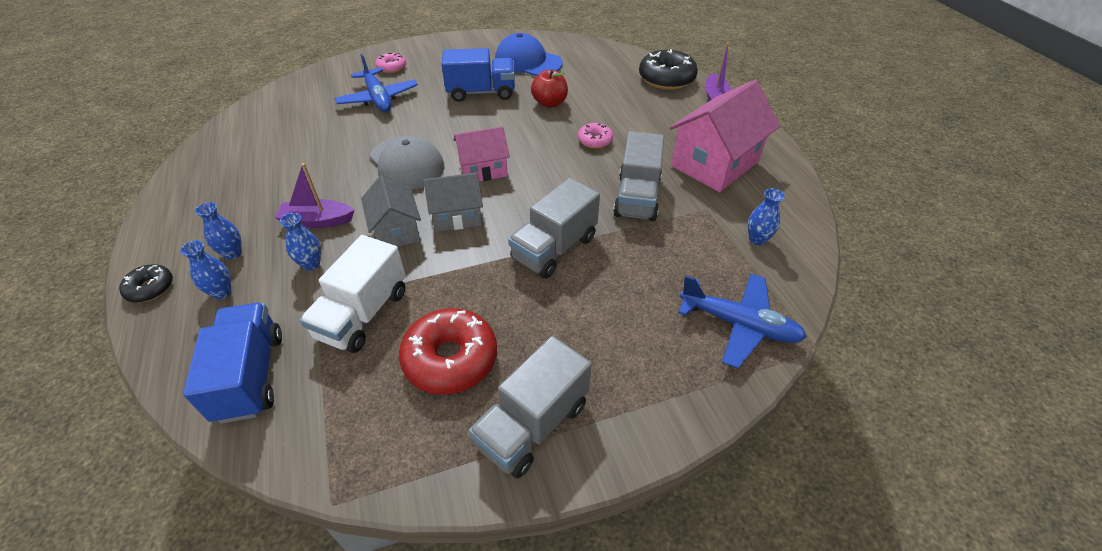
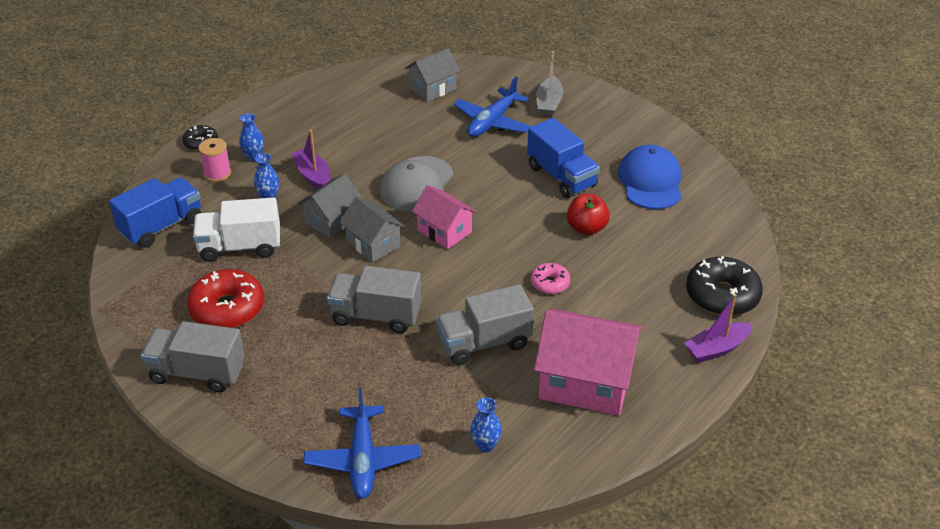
camera: 60 degrees right, 5 degrees down
blue vase [180,240,231,299] -> pink spool [199,138,231,182]
pink donut [375,53,406,73] -> grey boat [536,51,563,117]
none -> grey house [405,48,460,102]

